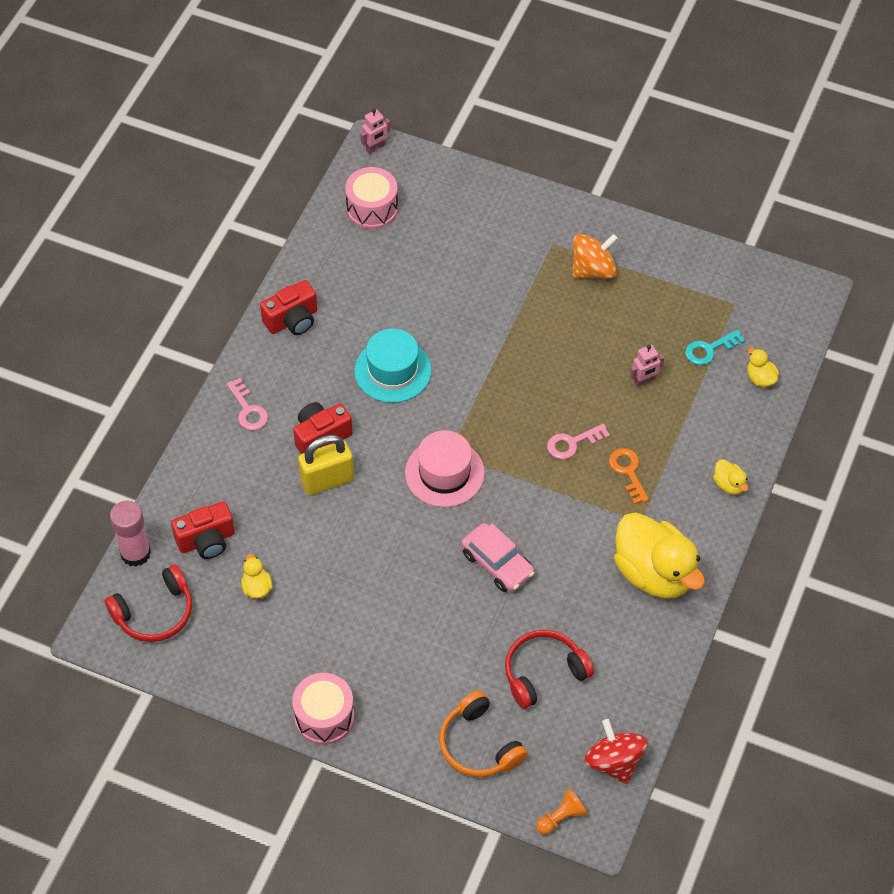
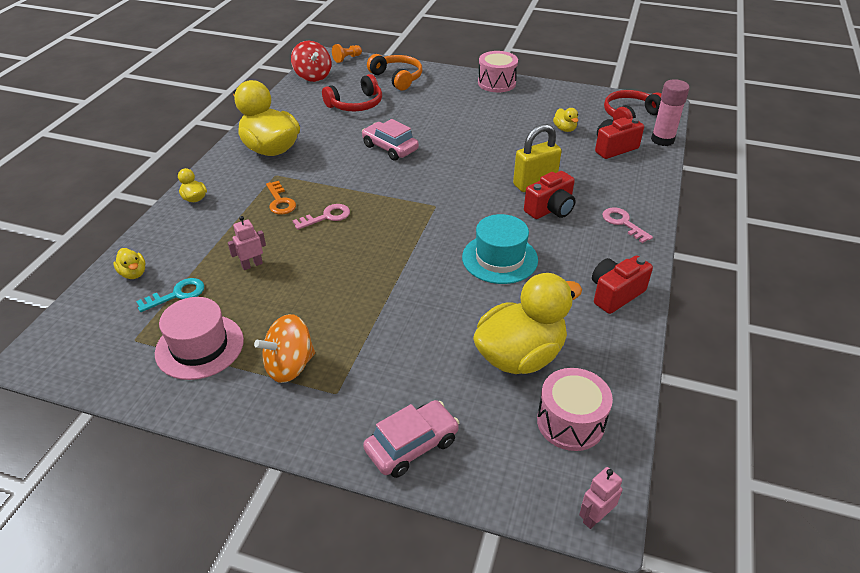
camera: 175 degrees right, 15 degrees down
pink hat [405,430,485,507] -> pink hat moved to [155,297,244,380]
none -> pink car [363,400,460,478]
none -> yellow duck [473,273,582,374]

